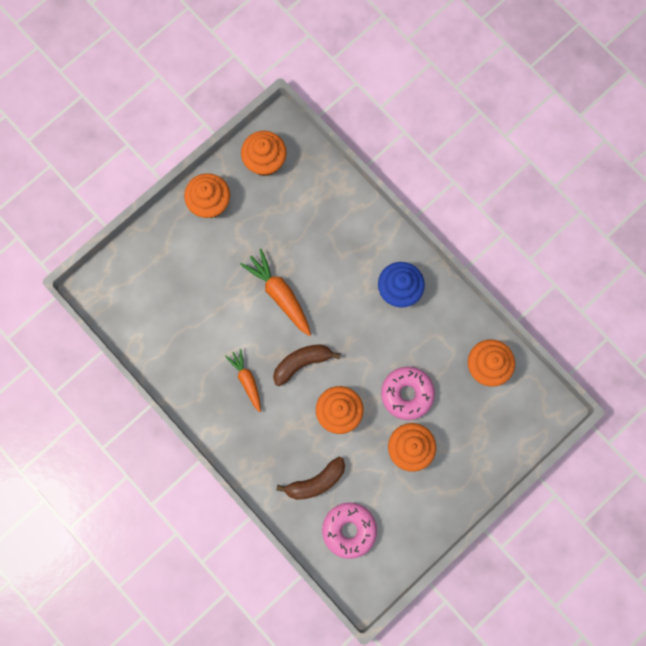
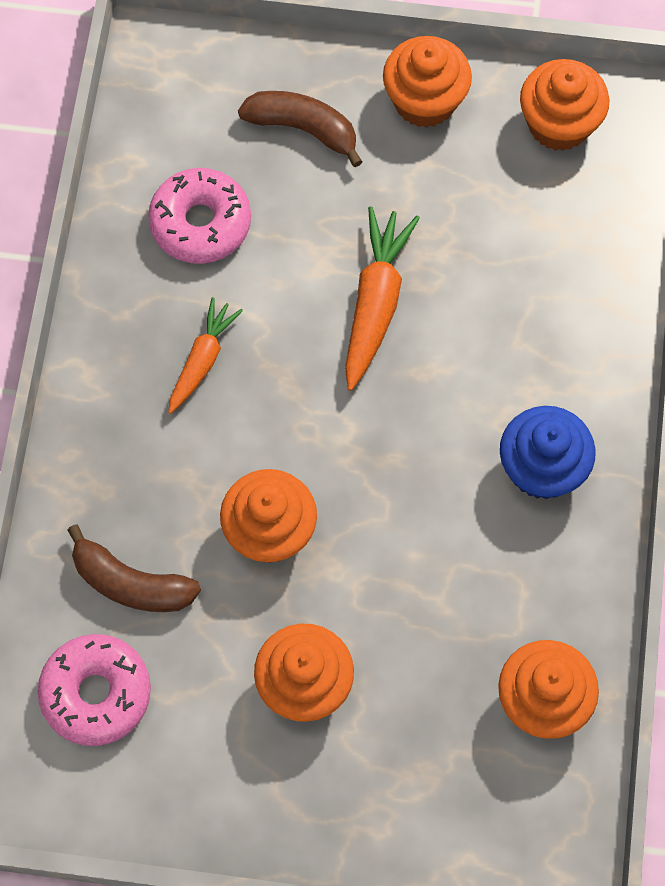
camera: 50 degrees right, 10 degrees down
brown banana [273,344,341,386] -> brown banana moved to [238,91,363,167]
pink donut [381,366,435,420] -> pink donut moved to [148,168,251,264]

